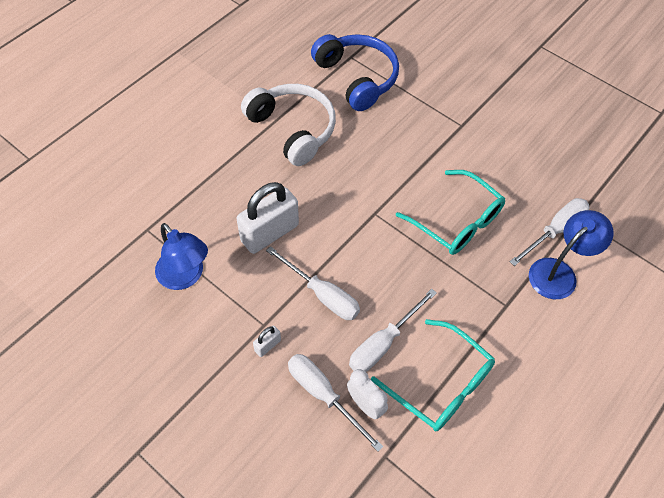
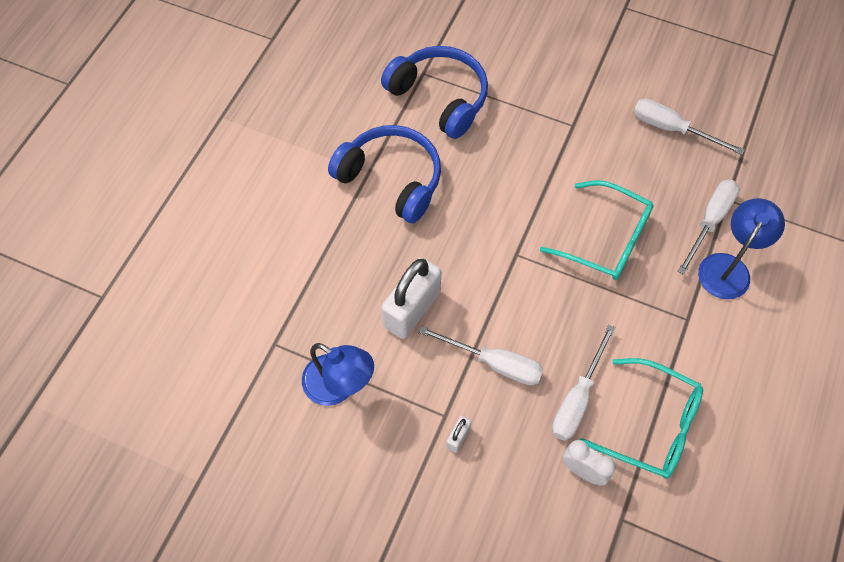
camera: 15 degrees left, 5 degrees up
white headphones [241,84,336,166] -> blue headphones [328,125,441,223]
white screwdriver [288,354,383,452] -> white screwdriver moved to [633,98,744,155]

